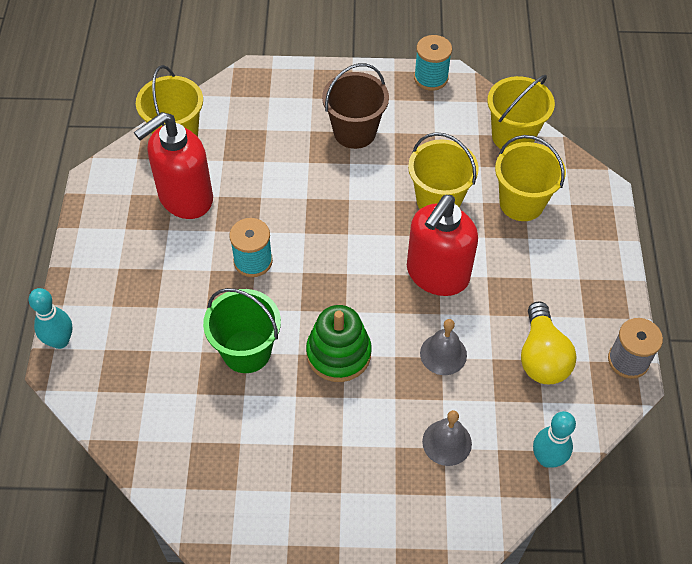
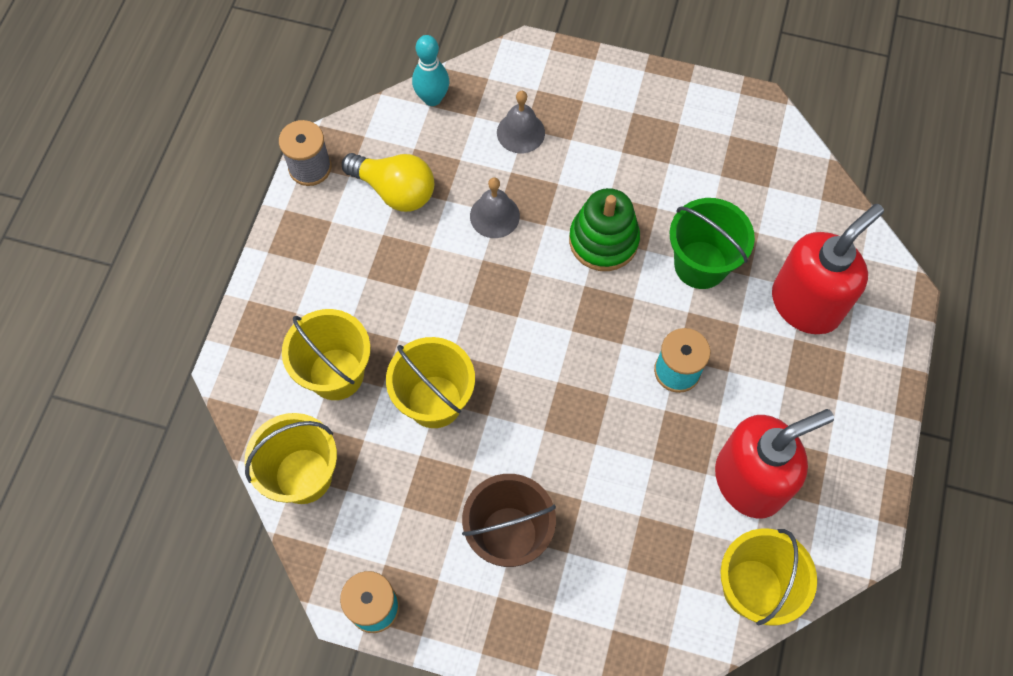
camera: 165 degrees left, 10 degrees up
turquoise bowling pin [29,288,72,349] -> none
red soap dispenser [407,195,478,296] -> red soap dispenser moved to [772,204,884,334]
yellow light bulb [521,302,577,384] -> yellow light bulb turned 105 degrees clockwise [342,153,434,212]

